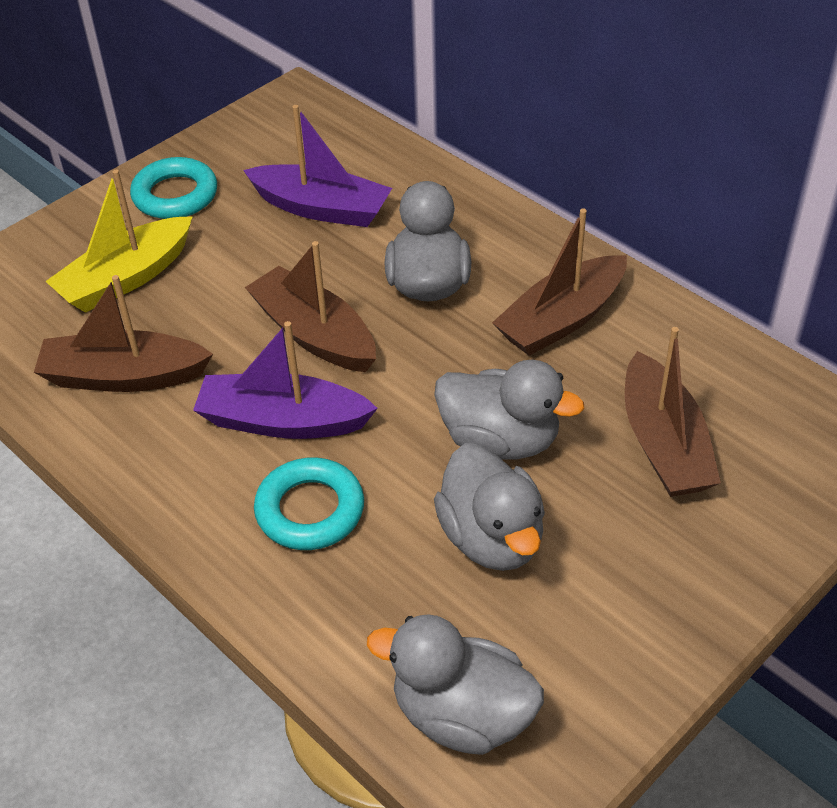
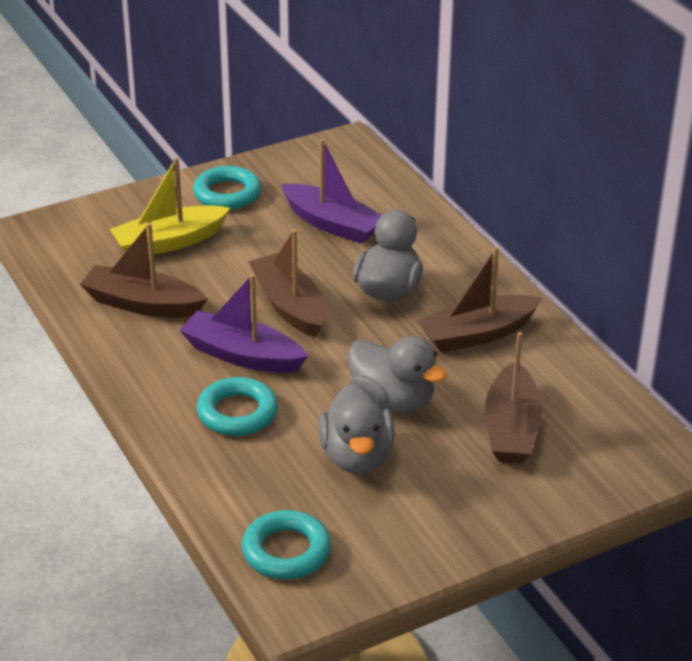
camera: 15 degrees right, 10 degrees down
grey duck [367,614,544,755] -> turquoise ring [242,510,331,579]

